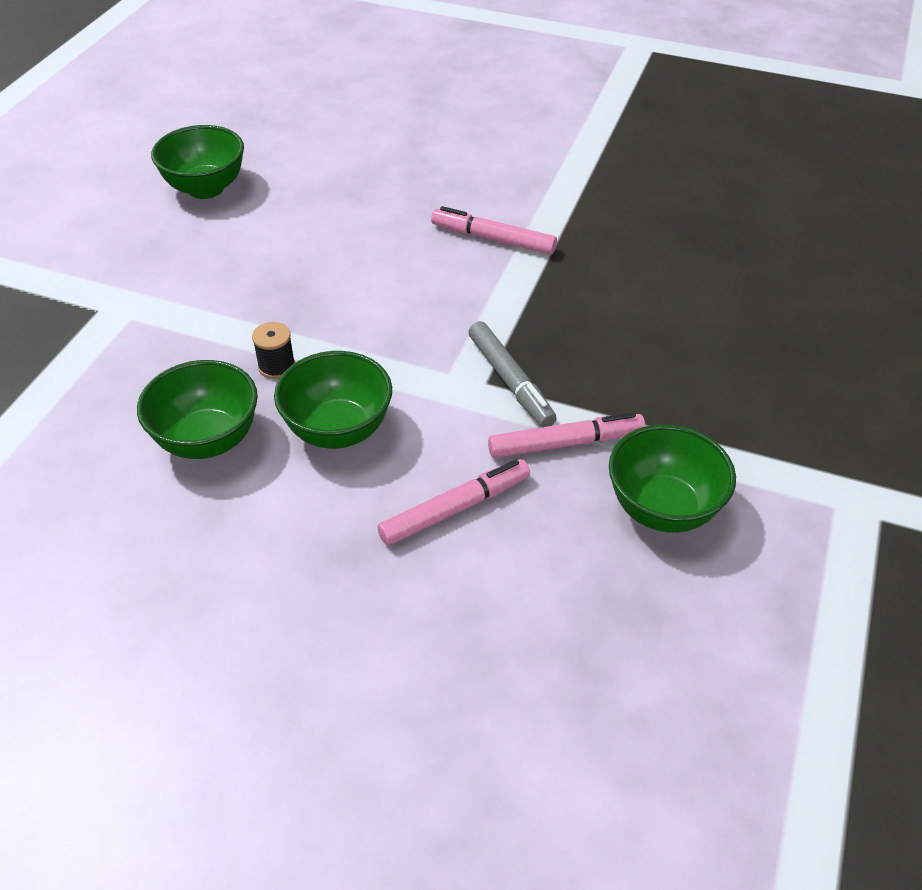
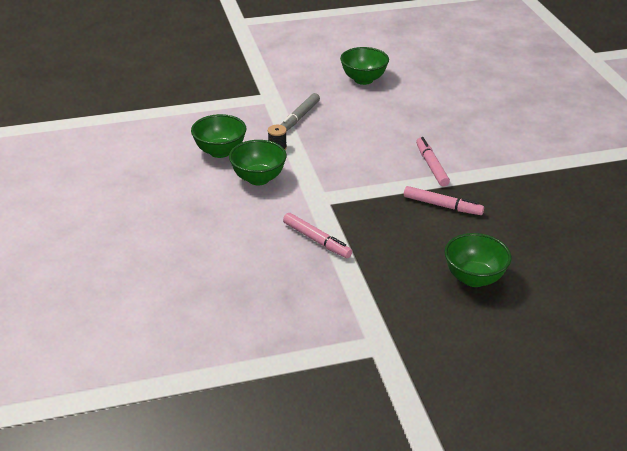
camera: 55 degrees right, 10 degrees down
pink marker [377,459,530,546] -> pink marker moved to [404,186,484,215]
grey marker [469,321,557,427] -> grey marker moved to [281,93,320,131]
green bowl [609,424,736,533] -> green bowl moved to [444,233,512,287]

